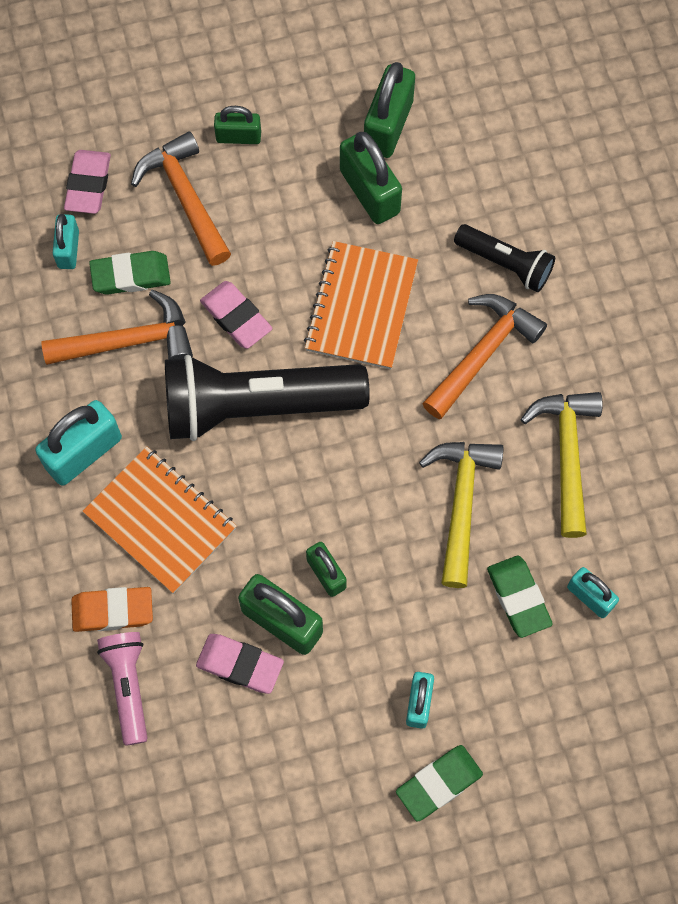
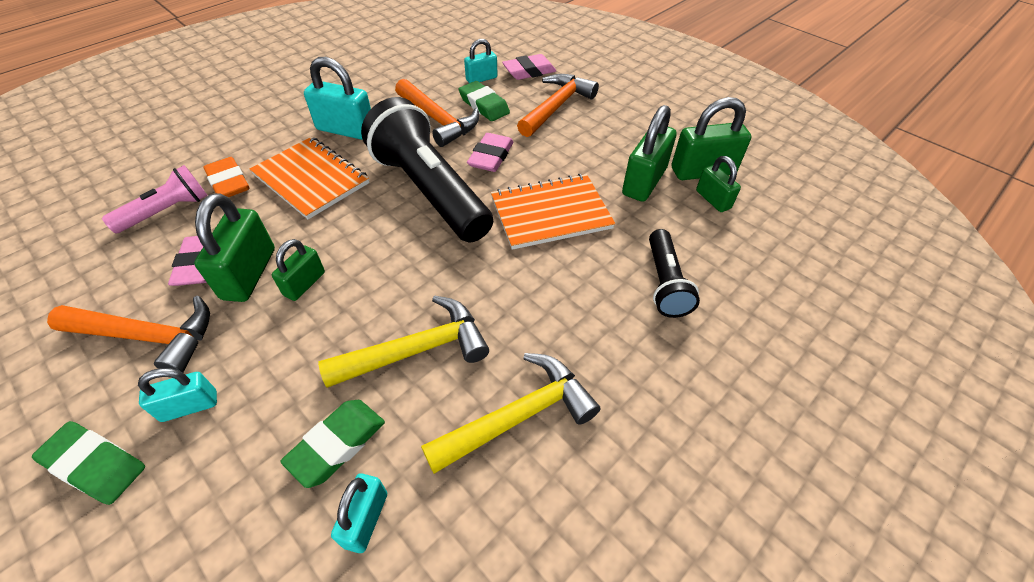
camera: 60 degrees right, 20 degrees down
orange notebook [82,446,237,594] -> orange notebook turned 60 degrees counterclockwise [250,137,370,219]
green padlock [214,106,261,144] -> green padlock moved to [696,156,741,212]
orange hammer [422,294,547,419] -> orange hammer moved to [47,296,210,373]

